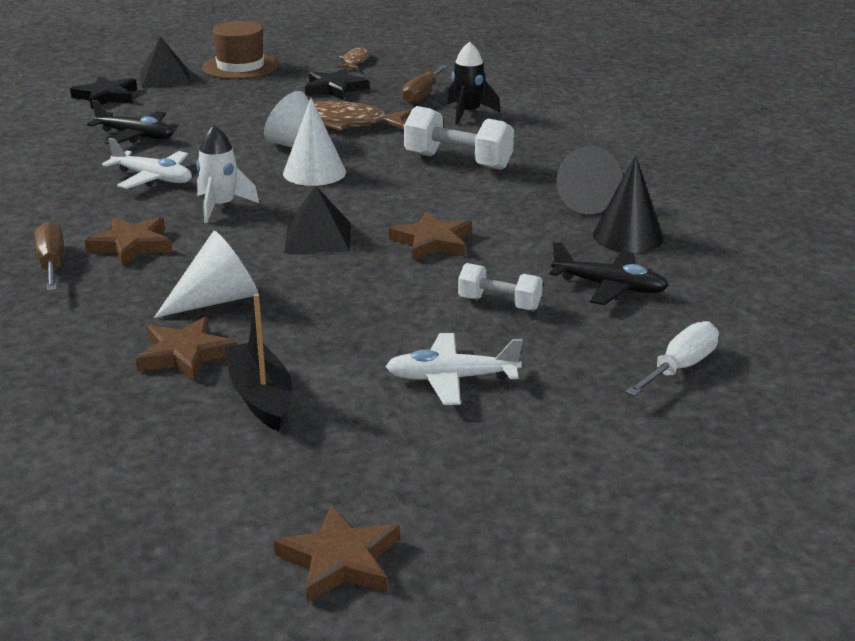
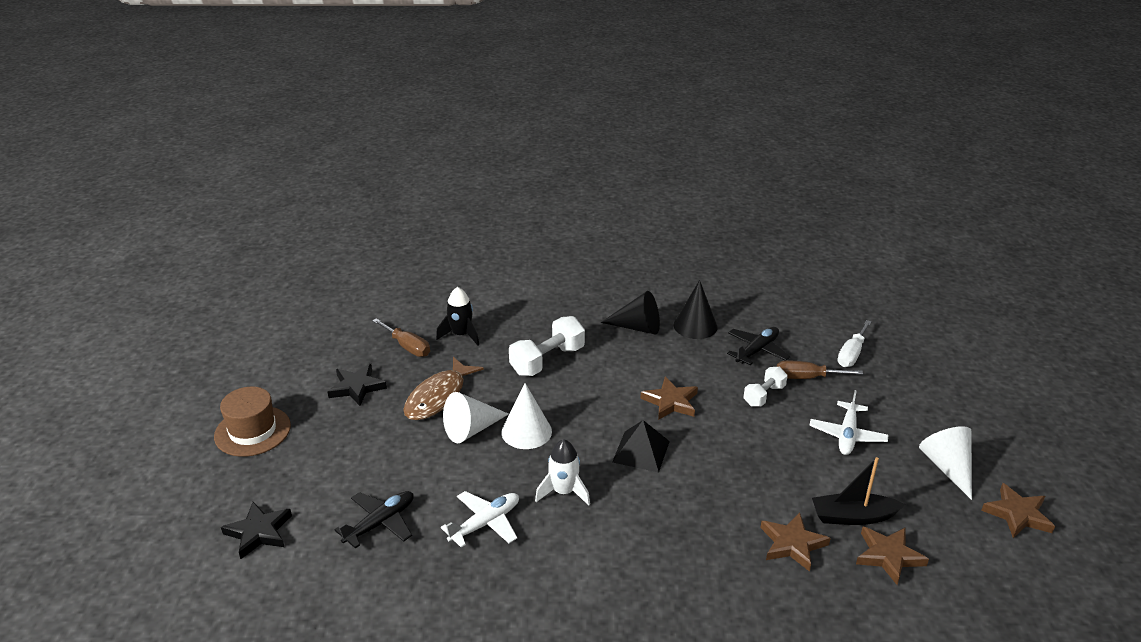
camera: 70 degrees left, 5 degrees up
brown screwdriver [35,222,64,291] -> brown screwdriver moved to [777,361,863,379]
brown star [84,217,172,267] -> brown star moved to [856,527,929,585]
black pyramid [139,36,191,88] -> none
white cone [154,231,258,318] -> white cone moved to [919,426,972,500]
brown fish [337,47,370,69] -> none
white screwdriver [625,321,719,396] -> white screwdriver turned 120 degrees counterclockwise [837,320,872,367]

